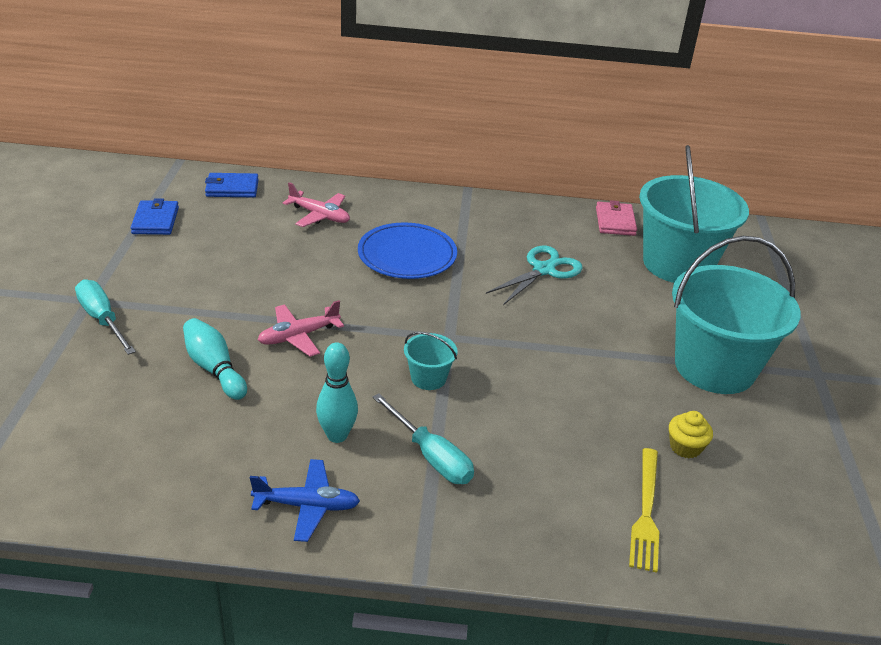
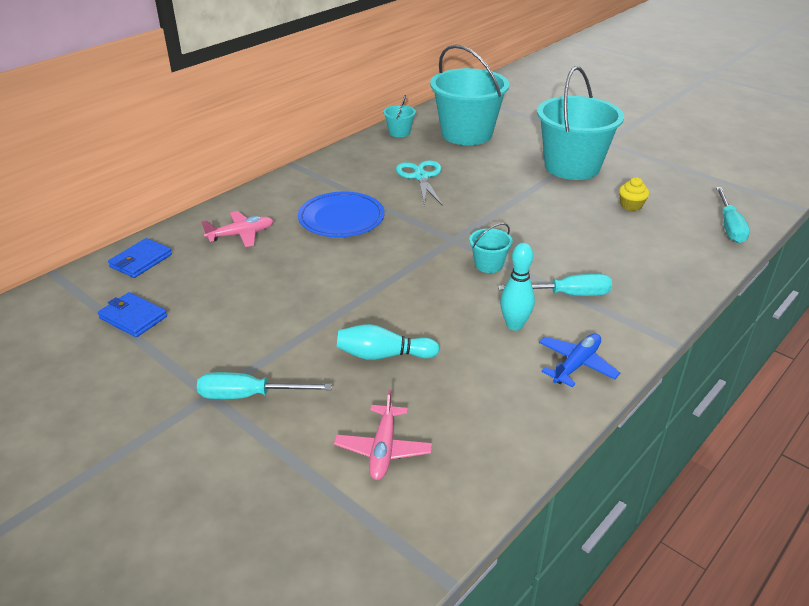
camera: 50 degrees left, 0 degrees up
pink plane [258,300,344,357] -> pink plane moved to [334,390,432,480]
pink wallet [596,200,637,236] -> turquoise bucket [383,95,416,137]
yellow fork [629,448,659,573] -> none
none -> turquoise screwdriver [716,187,750,243]

